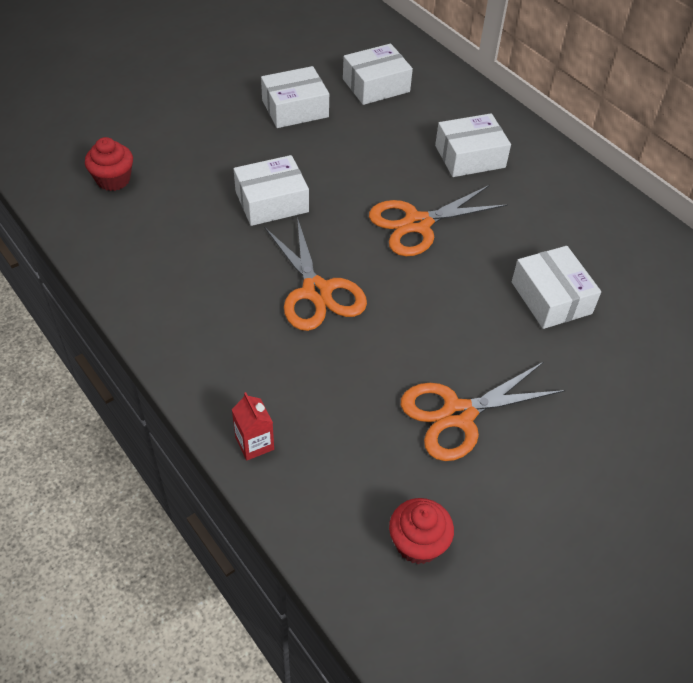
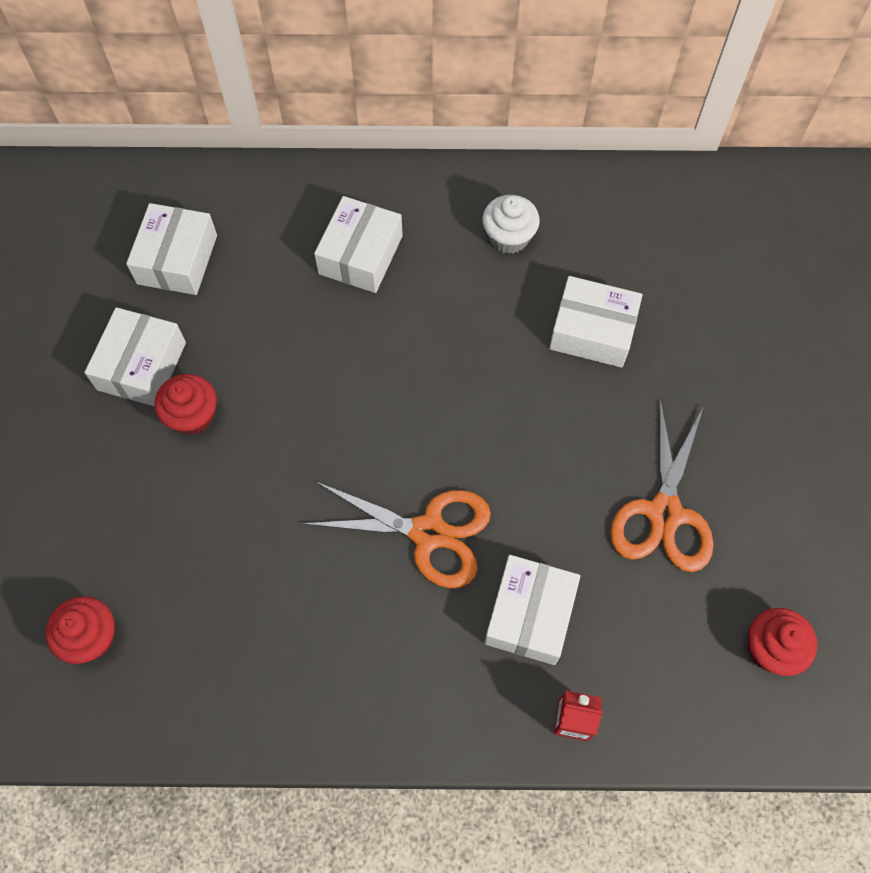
camera: 50 degrees left, 15 degrees up
white box [234,155,309,226] -> white box moved to [484,555,580,665]
orange scissors [369,185,508,256] -> none
none -> red cupcake [154,374,217,435]
none -> white cupcake [483,195,540,254]

